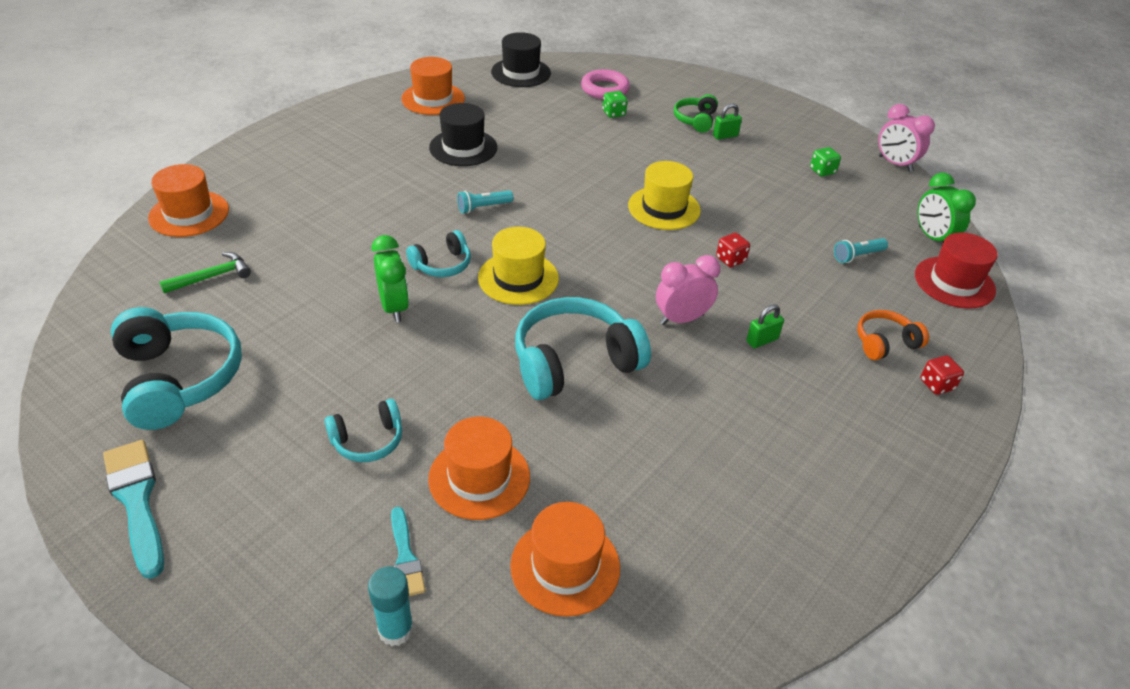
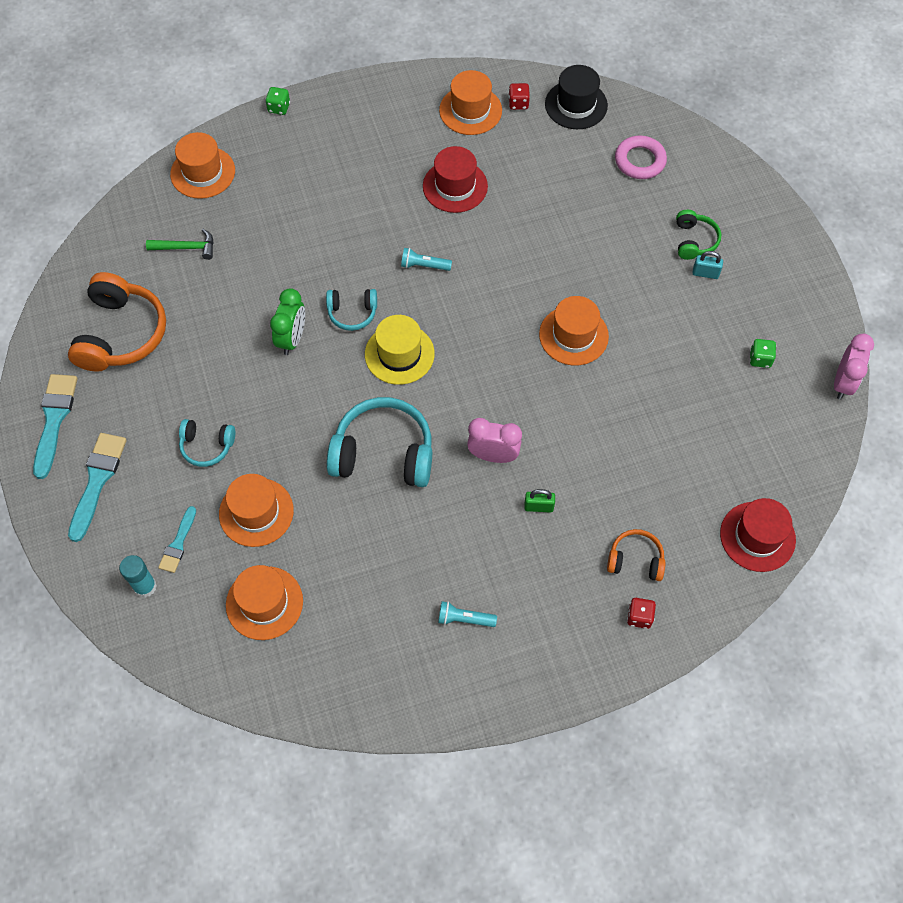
camera: 35 degrees right, 20 degrees up
turquoise headphones [111,307,242,430] -> orange headphones [68,272,166,372]
black hat [429,103,497,166] -> red hat [423,146,488,213]
green dice [603,91,627,118] -> green dice moved to [265,87,290,115]
yellow hat [628,161,701,230] -> orange hat [539,296,609,365]
green headphones [674,94,718,133] -> green headphones turned 135 degrees clockwise [676,210,721,260]
green padlock [713,104,742,140] -> turquoise padlock [693,251,723,279]
red dice [716,233,750,267] -> red dice moved to [508,83,530,110]
turquoise flashlight [834,238,888,263] -> turquoise flashlight moved to [438,601,497,627]
pink clock [878,104,935,172] -> pink clock turned 150 degrees counterclockwise [834,334,874,399]
green clock [918,173,976,242] -> none
none -> turquoise brush [68,433,127,542]

